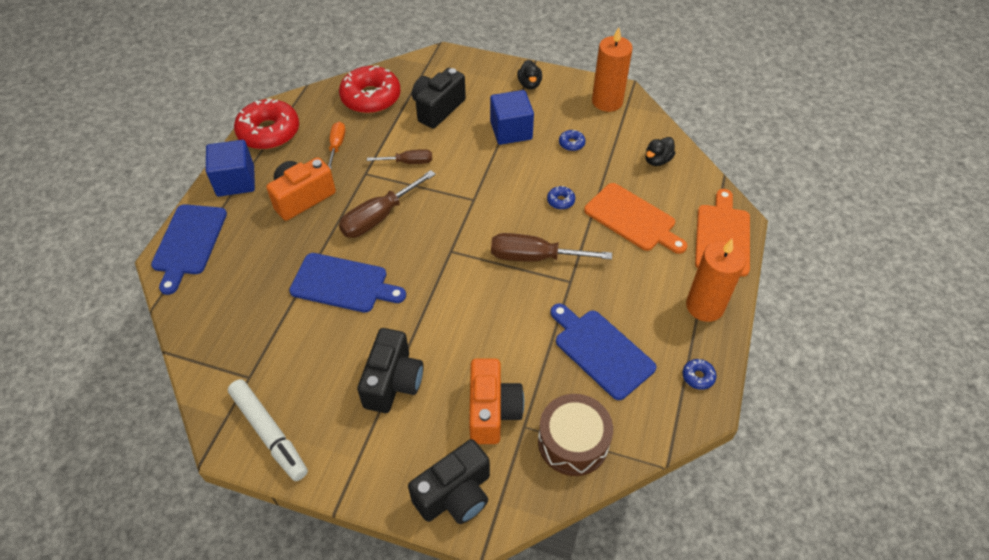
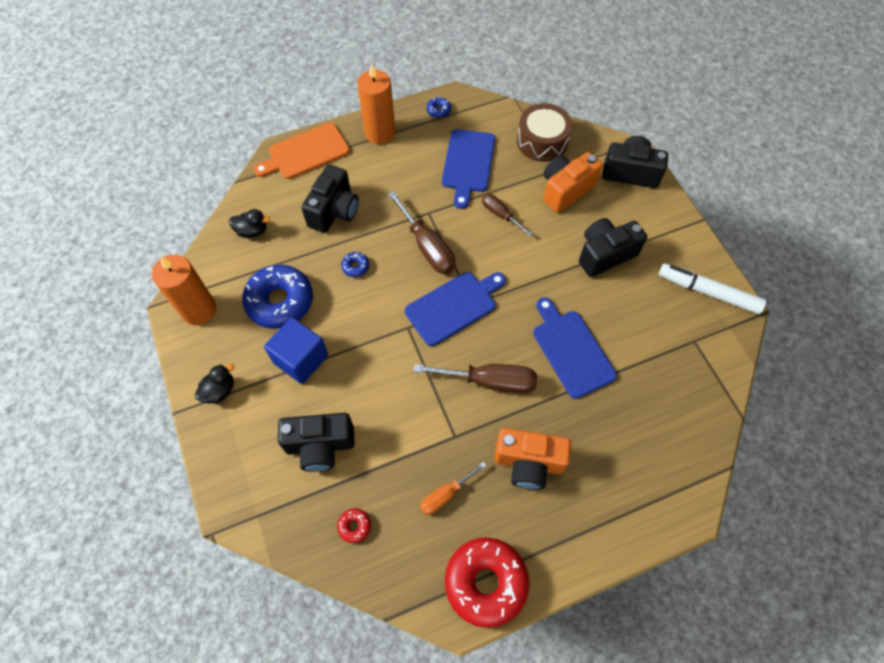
camera: 130 degrees left, 10 degrees up
blue cutting board [151,204,227,295] -> blue cutting board moved to [405,272,506,346]
blue cube [206,140,255,197] -> none
white marker [228,379,308,481] -> white marker turned 75 degrees counterclockwise [659,263,766,314]
red donut [339,66,401,114] -> red donut [337,508,371,543], size x0.42
brown screwdriver [367,149,432,164] -> brown screwdriver moved to [482,194,532,237]
blue donut [559,130,586,151] -> blue donut [242,265,313,329], size x2.40
orange cutting board [584,183,687,254] -> black camera [301,165,359,233]

